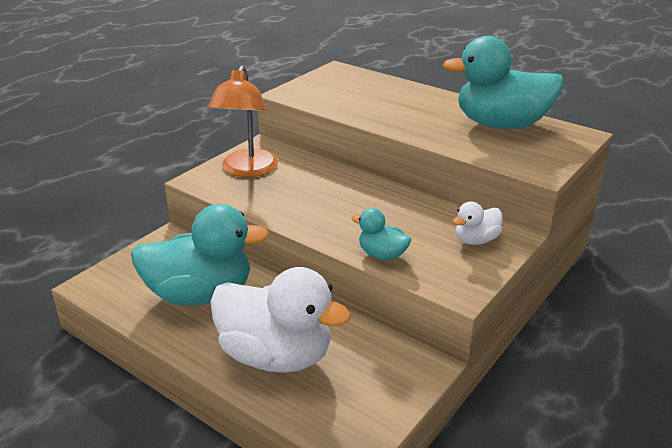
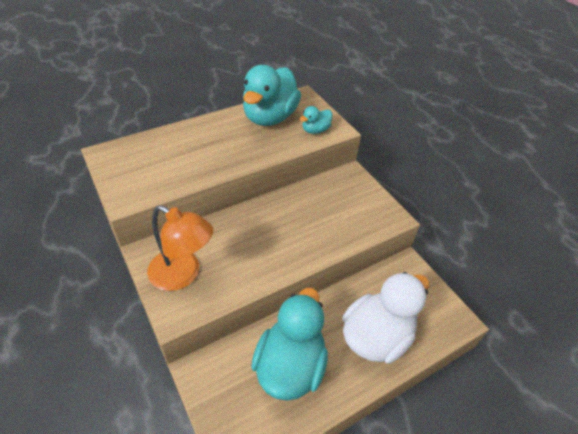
camera: 70 degrees left, 15 degrees up
turquoise duck [351,208,412,260] -> turquoise duck moved to [300,106,332,134]
white duck [452,202,502,245] -> none

